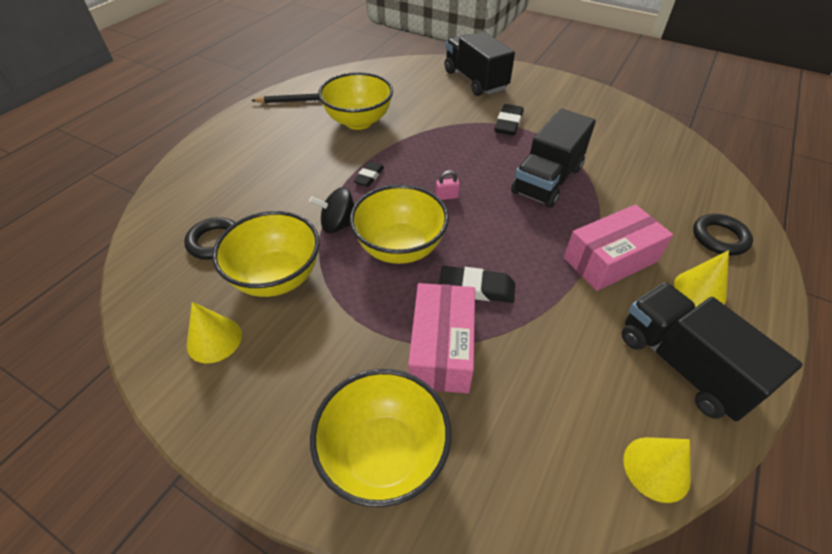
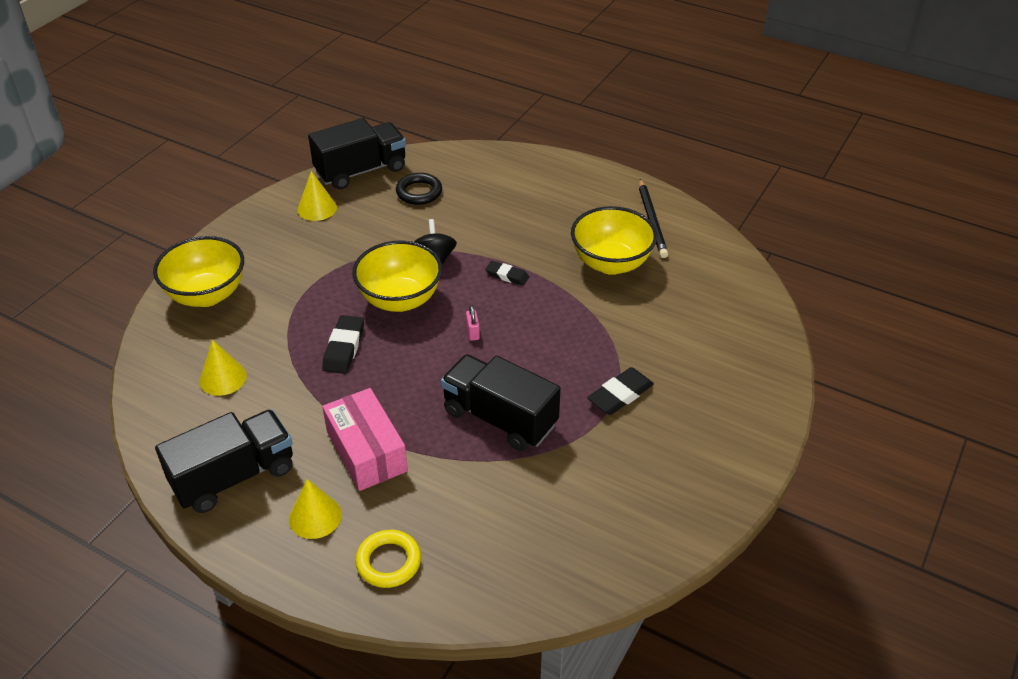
camera: 90 degrees right, 5 degrees down
yellow bowl [212,211,320,297] -> none
pink box [408,283,475,393] -> none
black truck [445,32,515,96] -> black truck moved to [308,118,406,190]
black eraser [494,104,524,136] -> black eraser turned 60 degrees counterclockwise [587,367,654,415]
yellow cone [623,437,691,503] -> yellow cone moved to [200,340,247,396]
black ring [693,214,753,255] -> yellow ring [355,530,421,588]

